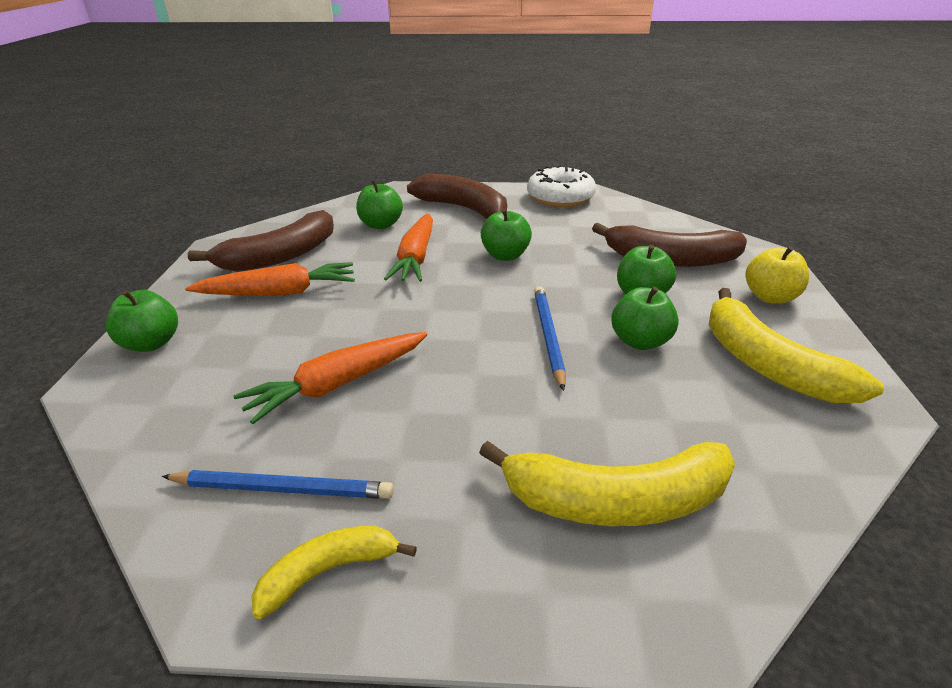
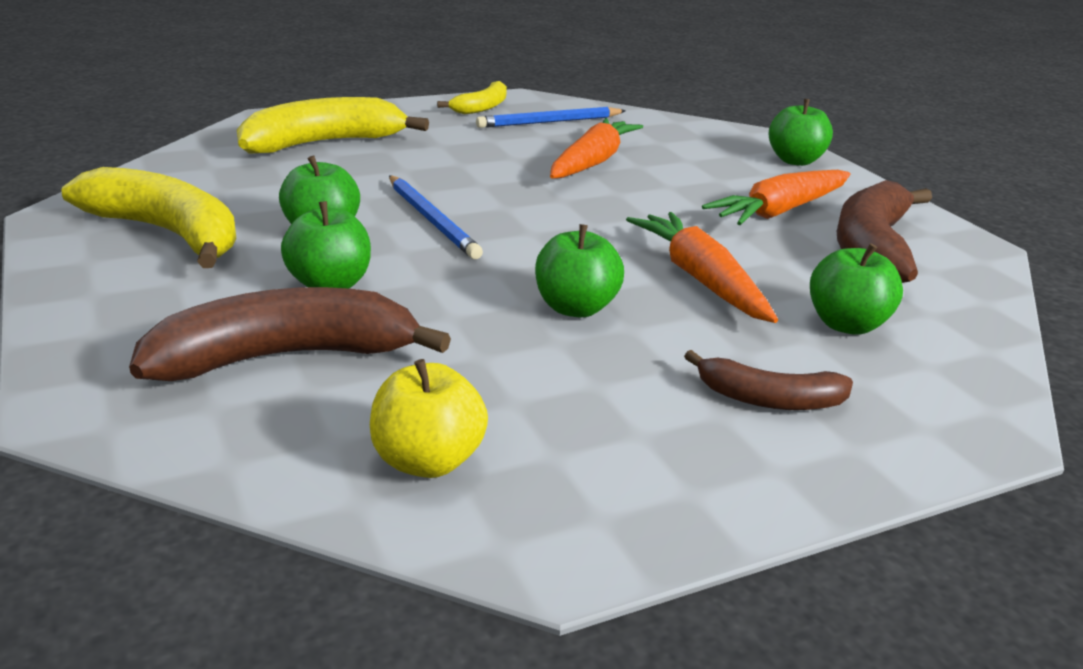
camera: 150 degrees right, 5 degrees down
brown banana [407,174,507,219] -> brown banana [684,350,853,410], size x0.56
white donut [527,165,596,207] -> none
yellow apple [746,246,809,304] -> yellow apple moved to [370,359,488,478]

